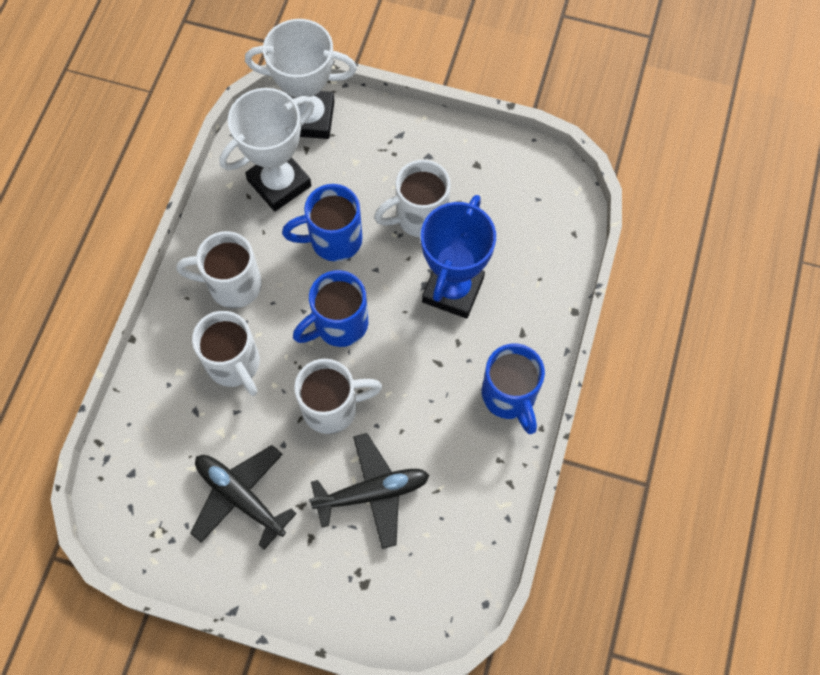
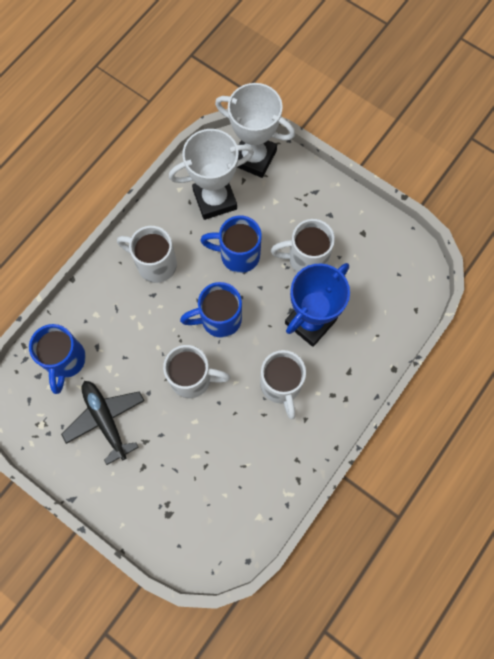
camera: 20 degrees right, 5 degrees up
white mug [192,311,260,396] -> white mug moved to [260,350,306,419]
black plane [309,433,429,549] -> none
blue mug [481,343,545,434] -> blue mug moved to [29,324,86,394]

